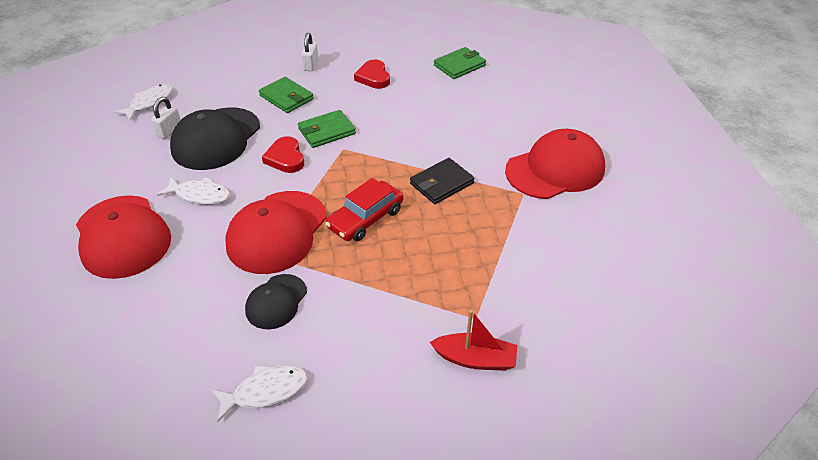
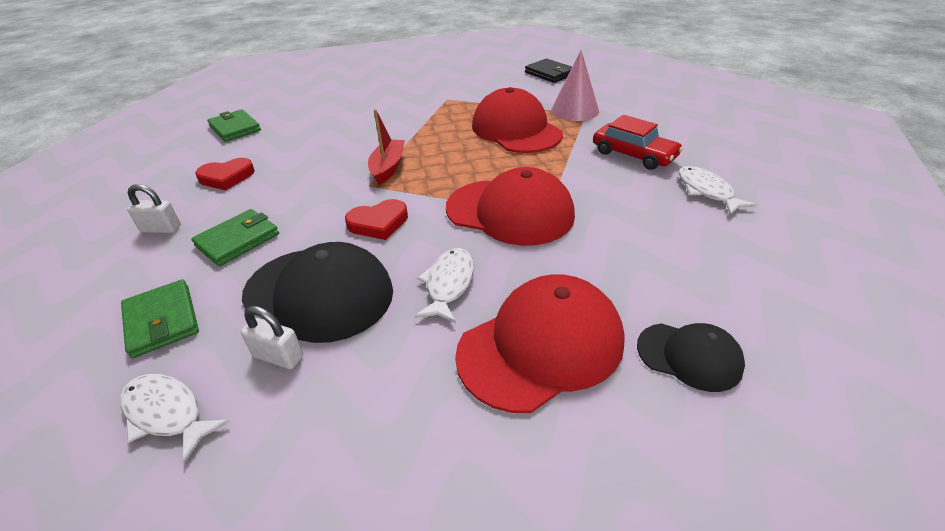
camera: 90 degrees left, 5 degrees down
black cap [245,274,307,329] -> black cap moved to [637,323,745,392]
green wallet [298,110,356,148] -> green wallet moved to [121,279,199,358]
red car [325,178,404,241] -> red car moved to [593,115,683,170]
black wallet [410,158,475,204] -> black wallet moved to [525,58,572,83]
red boat [430,310,517,371] -> red boat moved to [368,109,405,185]
red cap [505,129,605,199] -> red cap moved to [472,87,563,153]
none -> pink cone [551,50,599,121]

